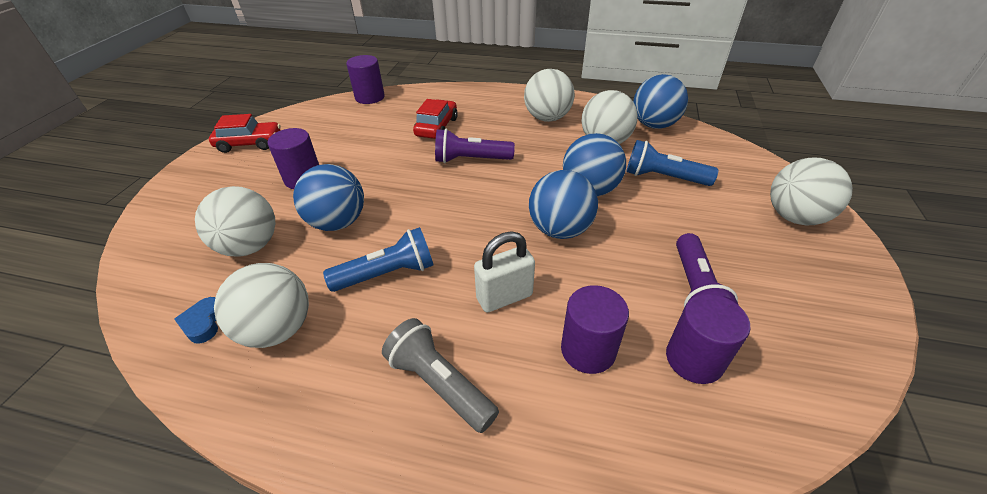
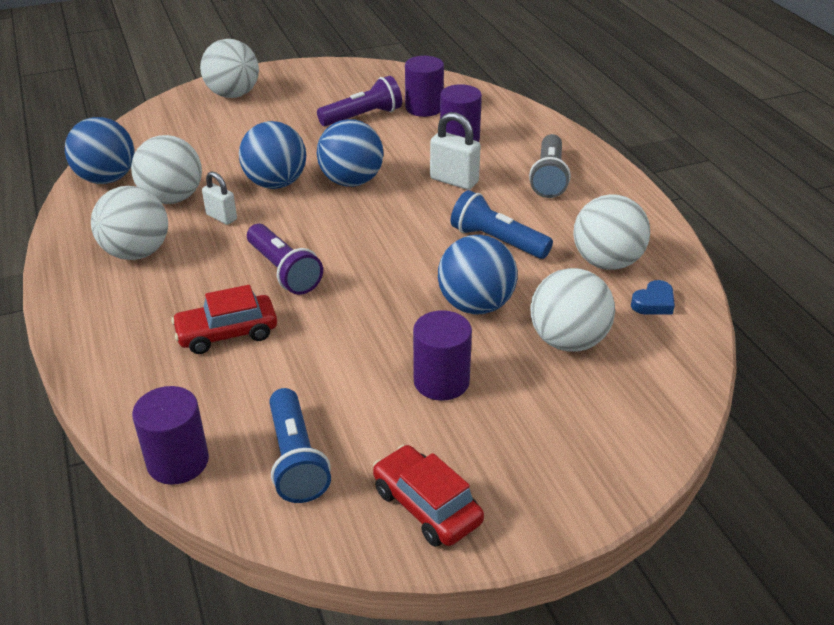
camera: 125 degrees left, 5 degrees down
blue flashlight [626,140,718,186] -> blue flashlight moved to [269,388,331,503]
none -> white padlock [202,171,237,225]

